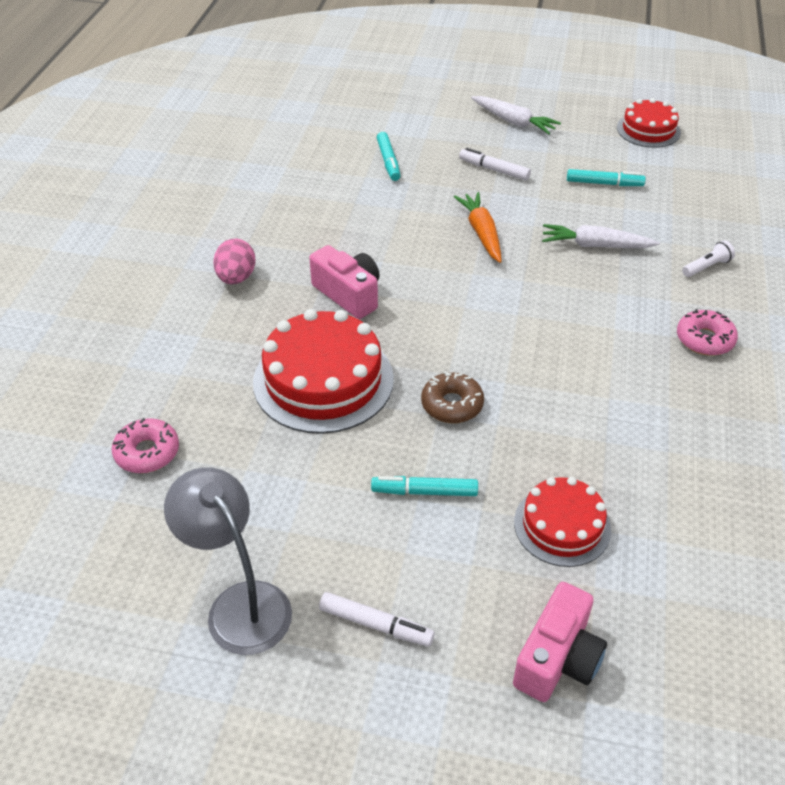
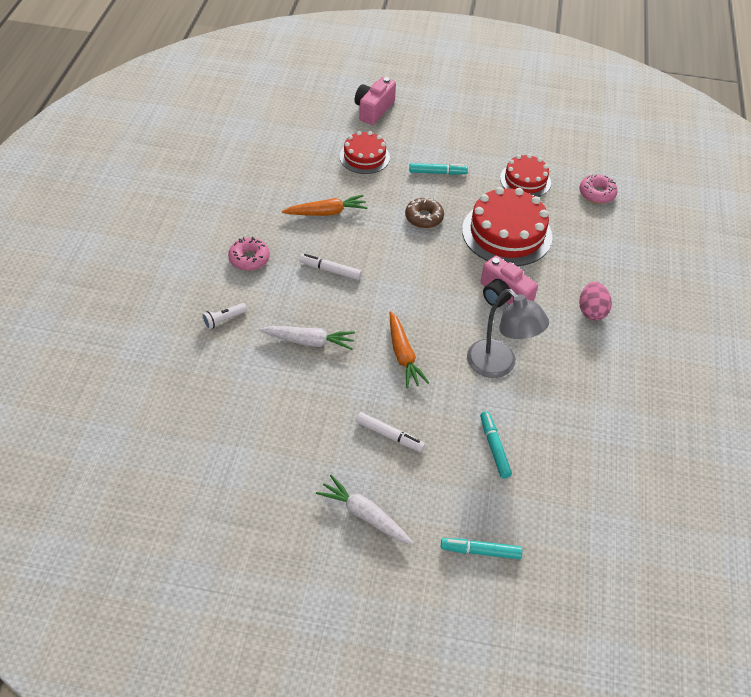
camera: 175 degrees right, 5 degrees up
grey lamp [164,467,292,655] -> grey lamp moved to [467,289,549,378]
white marker [319,592,435,646] -> white marker moved to [299,254,362,280]
turquoise marker [567,169,646,186] -> turquoise marker moved to [441,538,522,559]
red cake [617,98,681,148] -> red cake moved to [500,154,551,197]
none -> orange carrot [282,195,368,216]

